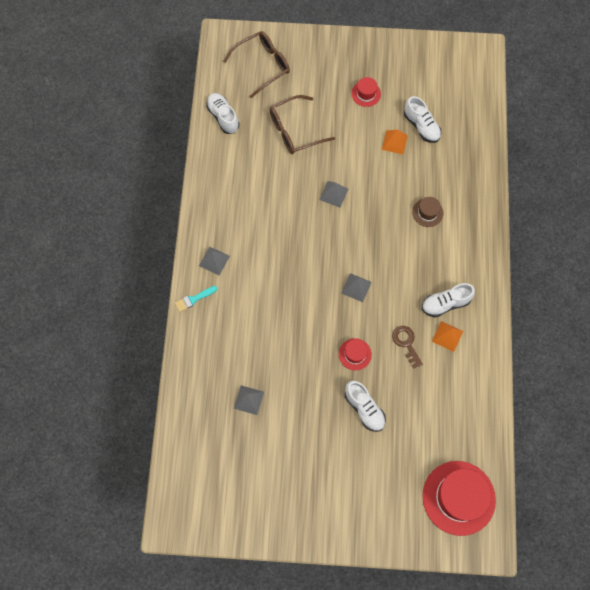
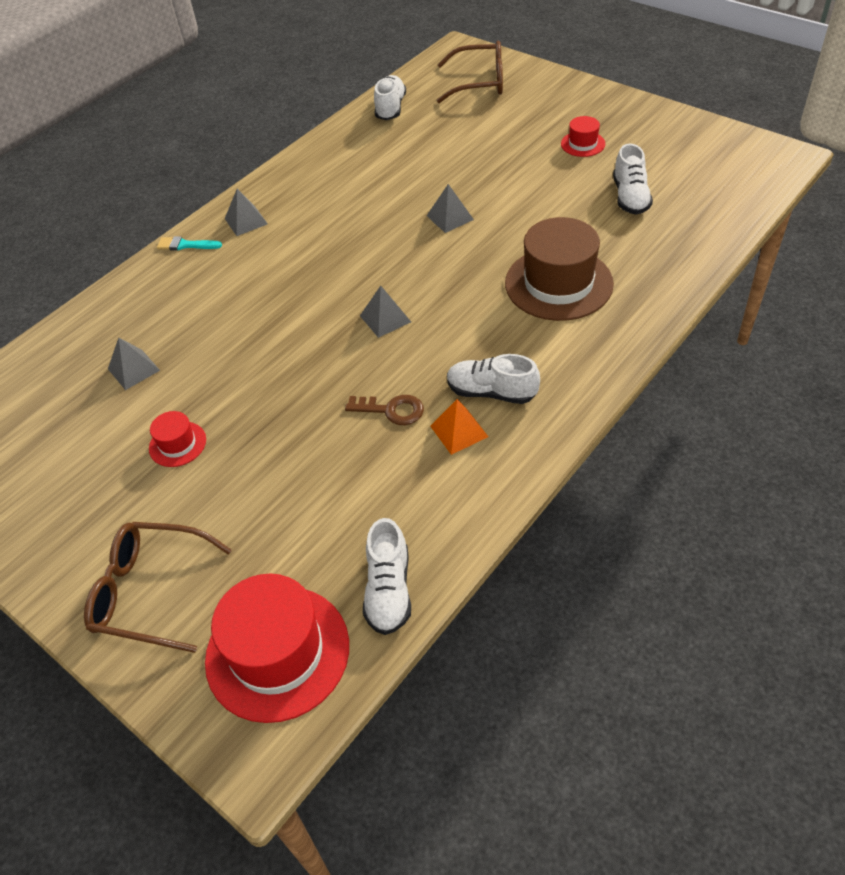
camera: 40 degrees right, 20 degrees down
brown glasses [269,95,335,154] -> brown glasses moved to [84,522,232,653]
red hat [339,338,372,370] -> red hat moved to [149,411,206,467]
white shoe [345,381,386,432] -> white shoe moved to [363,518,411,635]
orange pyramid [382,129,408,154] -> none
brown key [392,326,423,369] -> brown key turned 90 degrees clockwise [345,395,424,425]
brown hat [412,197,443,227] -> brown hat [505,217,614,321], size x2.09

